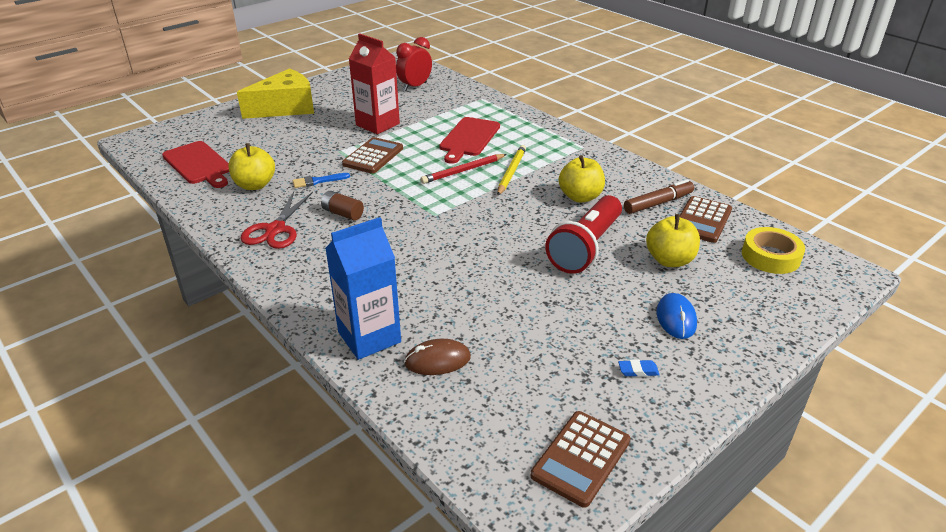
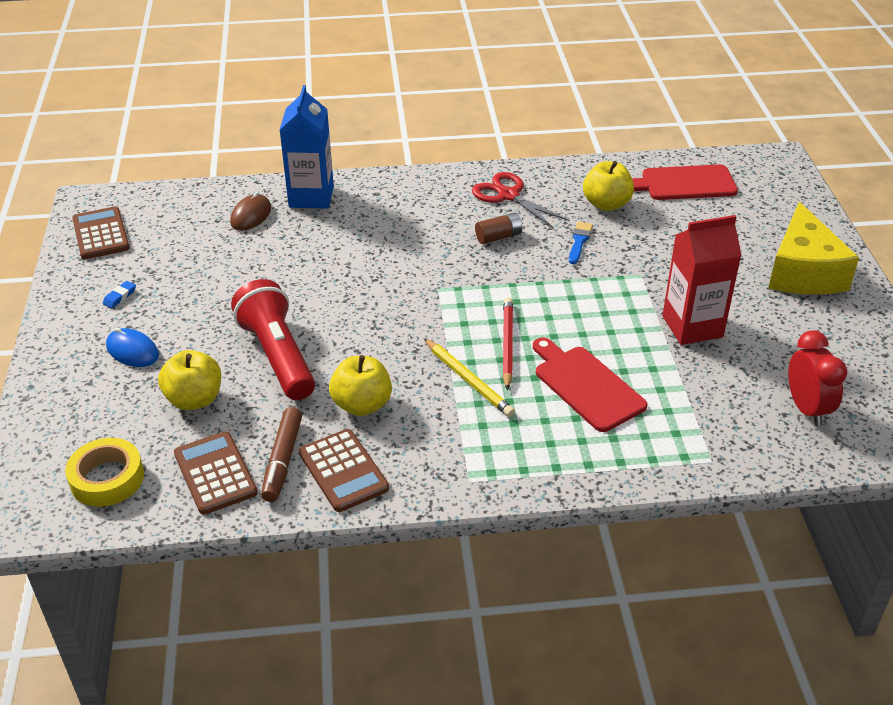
camera: 125 degrees right, 5 degrees up
brown calculator [342,137,403,174] -> brown calculator moved to [299,429,389,512]

